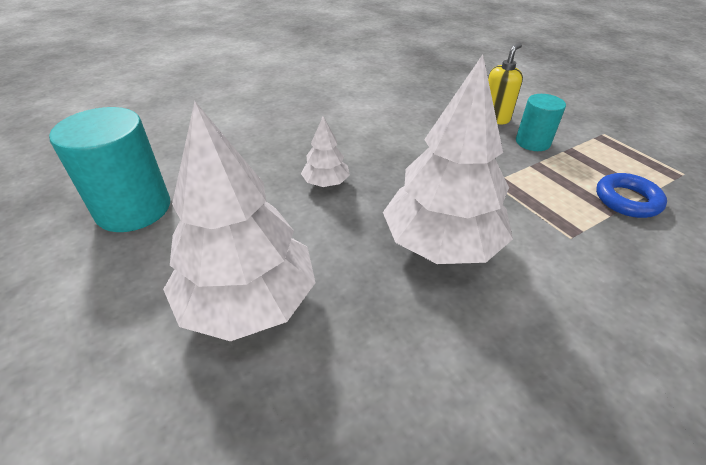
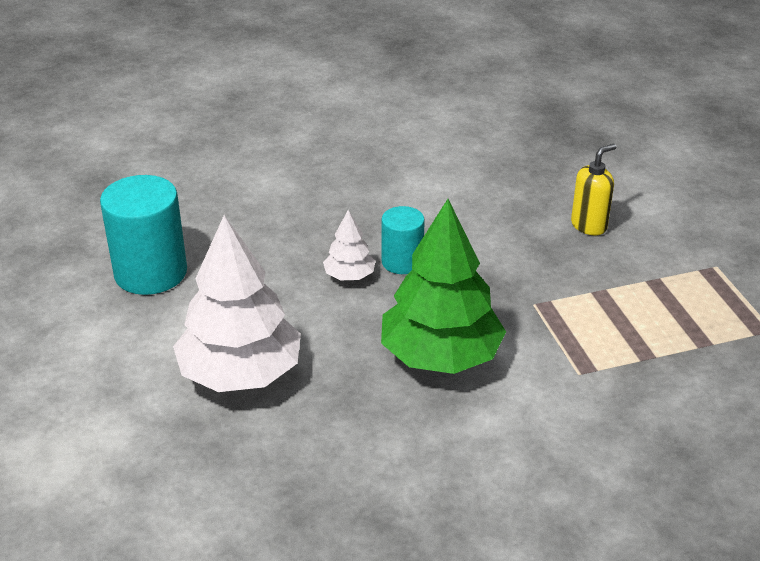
camera: 15 degrees right, 5 degrees down
white tree [383,55,513,264] -> green tree [381,199,506,374]
turquoise cylinder [516,94,566,151] -> turquoise cylinder moved to [382,206,425,274]
blue ring [596,173,667,218] -> none

